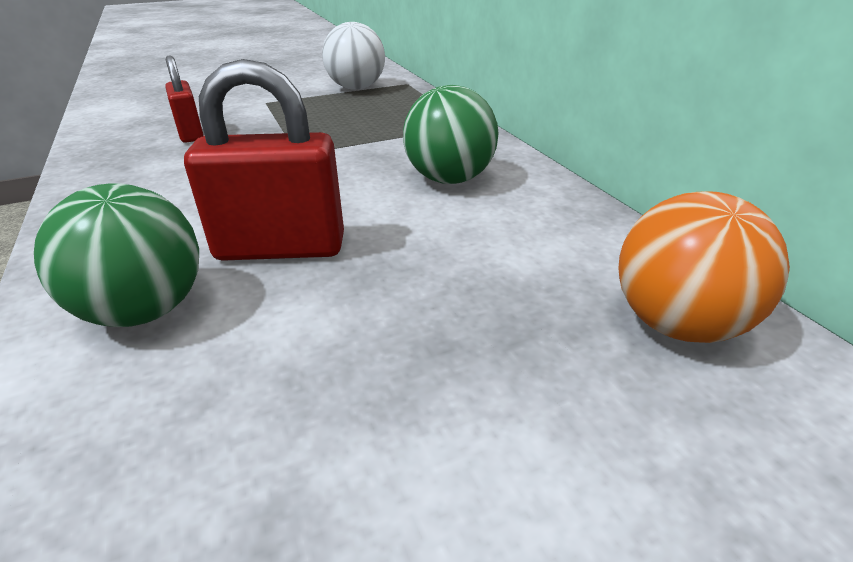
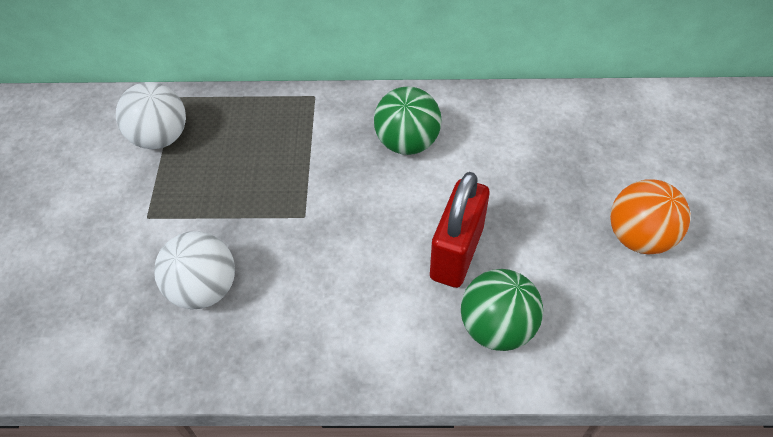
camera: 65 degrees left, 20 degrees up
red padlock [166,55,204,143] -> white ball [154,231,235,310]
orange ball [618,191,790,343] -> orange ball moved to [610,179,690,255]

